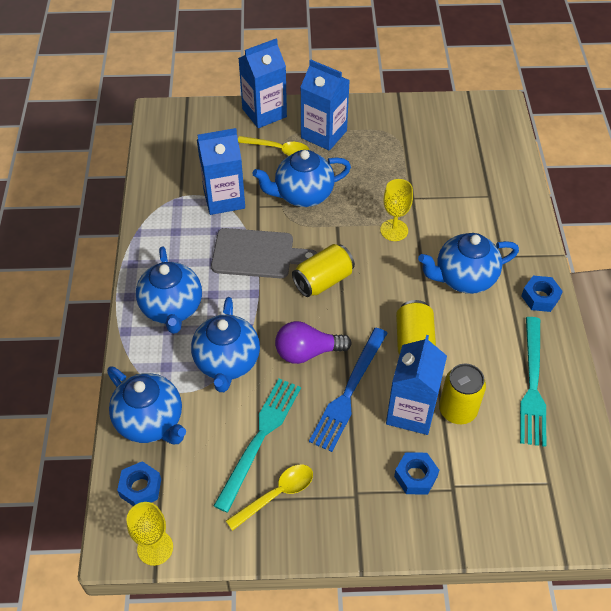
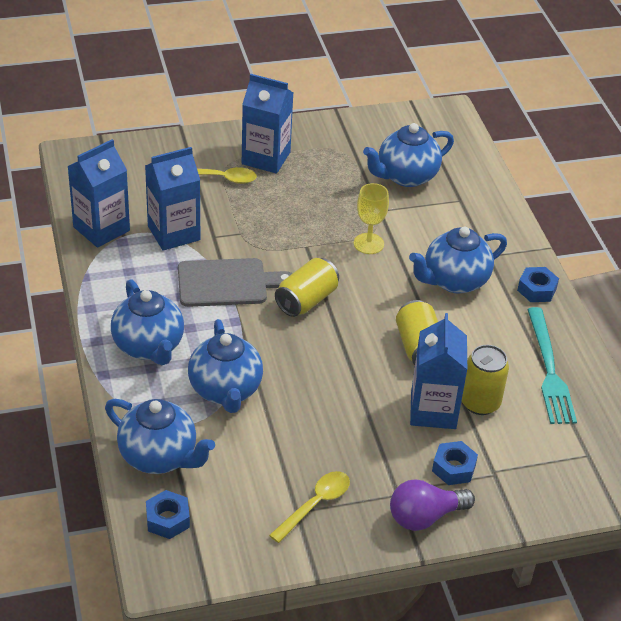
camera: 15 degrees left, 10 degrees down
yellow goblet [127,502,173,566] -> none
turquoise fork [214,379,301,513] -> none
blue carton [238,38,287,128] -> blue carton moved to [67,139,130,248]
blue teapot [253,150,351,207] -> blue teapot moved to [363,123,454,187]
purple light bulb [275,321,352,364] -> purple light bulb moved to [390,479,475,531]
blue fork [309,328,387,452] -> none

